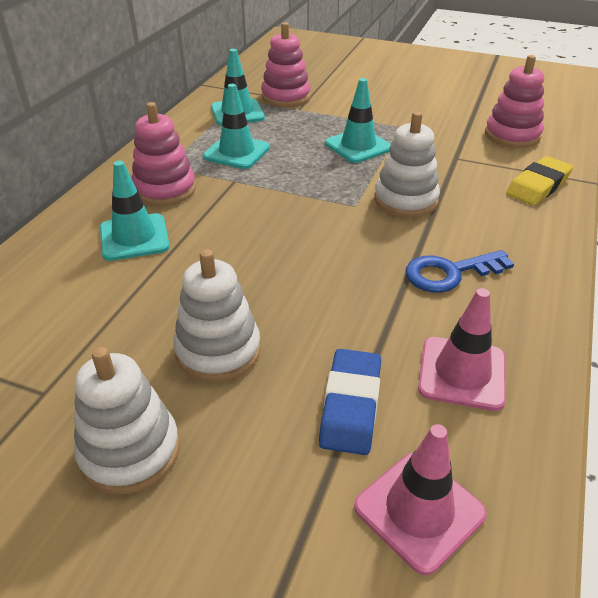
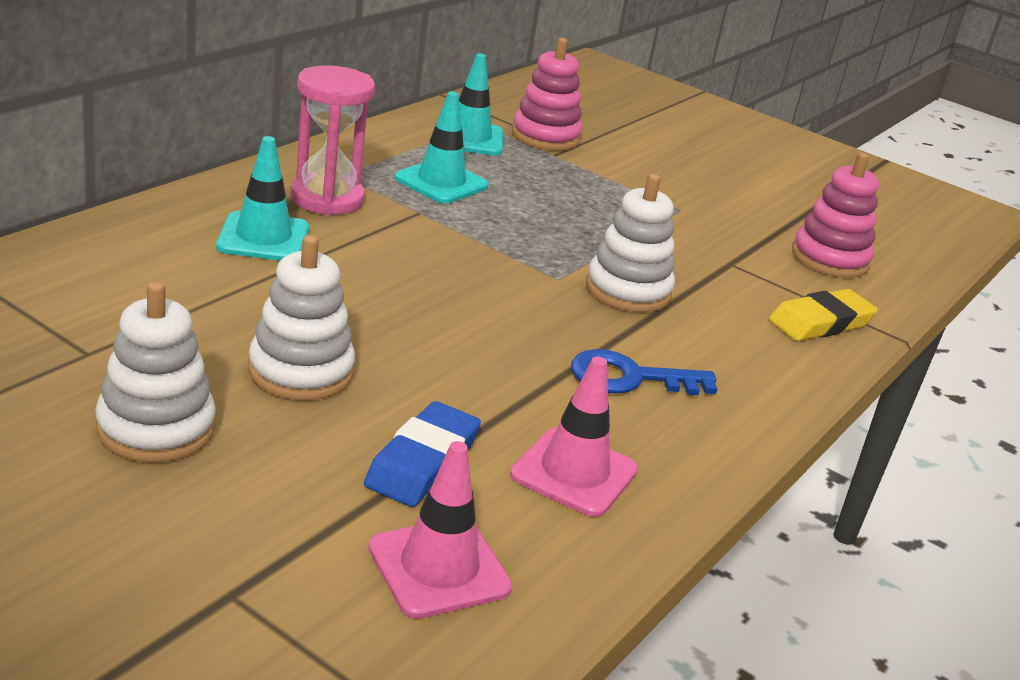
camera: 10 degrees right, 10 degrees down
pink stacking toy [131,102,196,206] -> pink hourglass [290,65,375,215]
turquoise traffic cone [325,78,391,163] -> none

